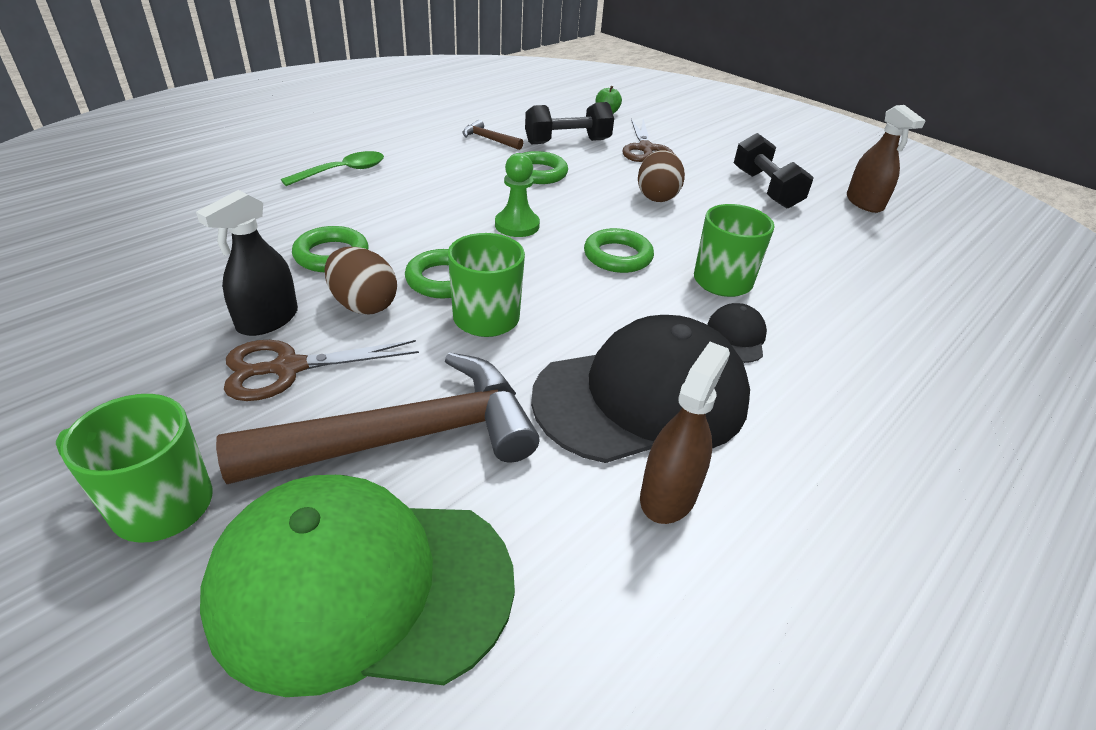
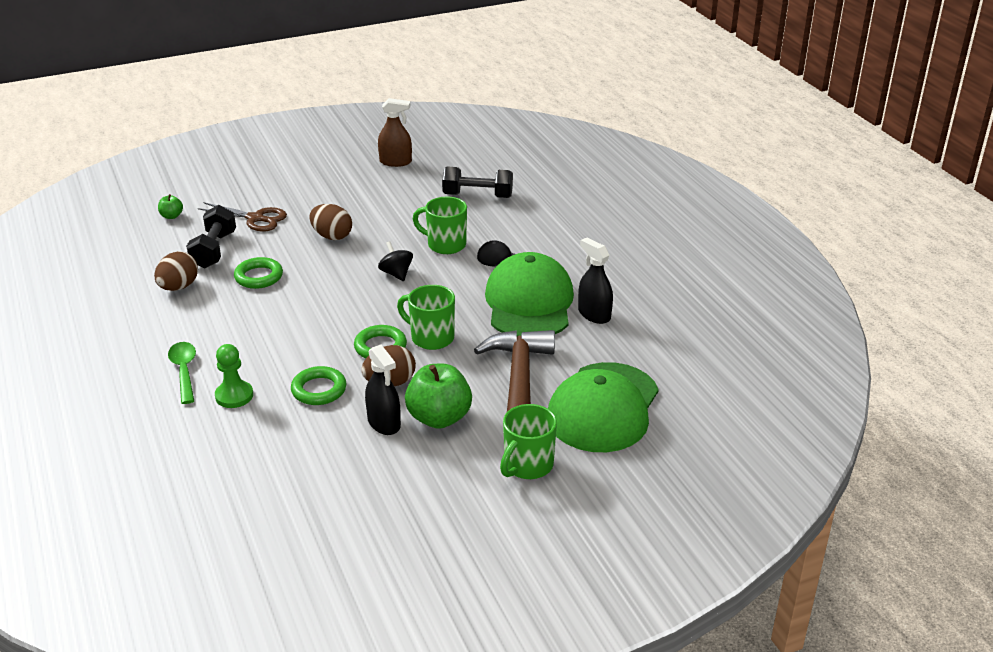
camera: 65 degrees left, 5 degrees down
brown scissors [224,340,419,401] -> green apple [405,364,472,429]
brown hammer [462,120,523,150] -> brown egg [154,251,198,291]
green pawn [495,153,540,237] -> green pawn moved to [215,344,253,408]
black cap [531,315,750,463] -> green cap [485,252,574,336]
green ring [584,228,654,273] -> black spinning top [378,241,413,281]
brown spray bottle [640,342,730,524] -> black spray bottle [578,238,613,324]
black dumbbell [734,133,814,208] -> black dumbbell moved to [442,167,513,198]

